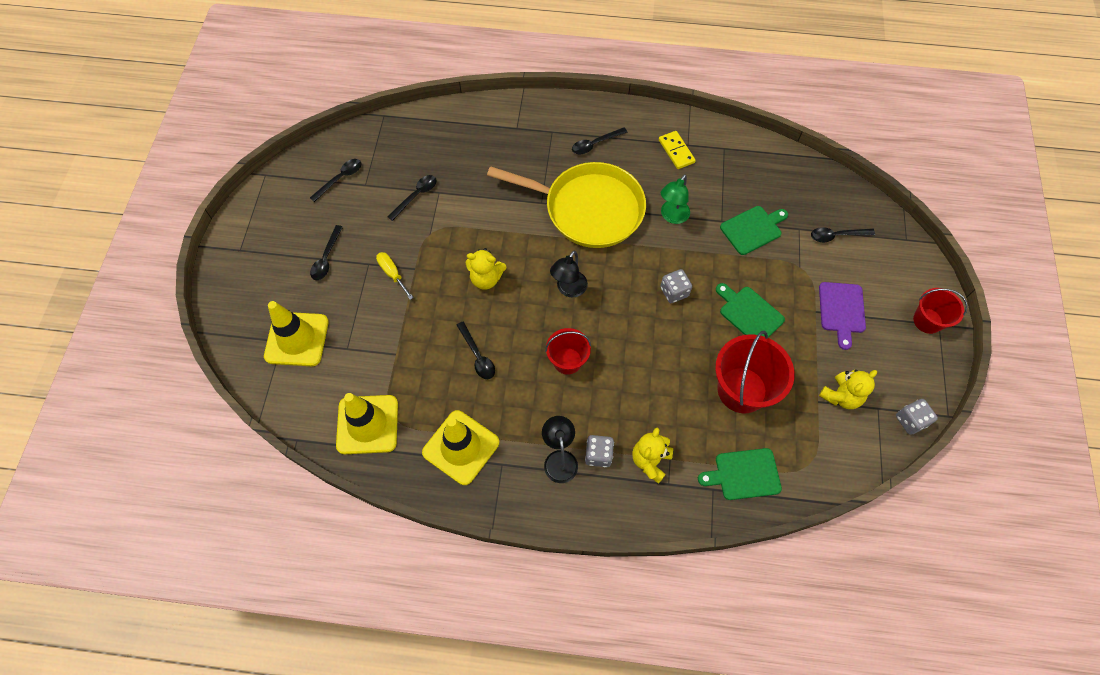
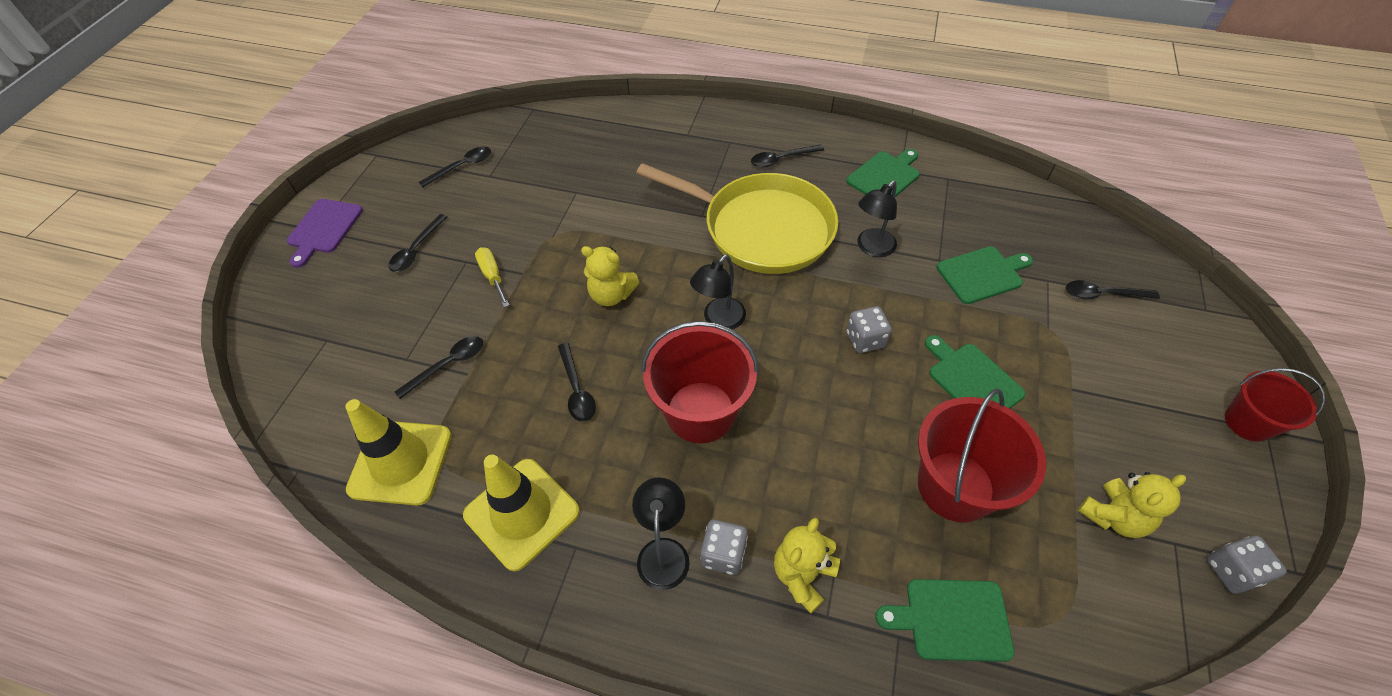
camera: 10 degrees right, 10 degrees down
yellow traffic cone [264,301,328,366] -> none
black spoon [387,175,437,221] -> black spoon moved to [395,336,483,399]
red bucket [545,328,591,375] -> red bucket [641,321,759,443], size x1.67
yellow domino [659,131,696,169] -> green cutting board [846,149,920,197]
green lamp [661,174,690,224] -> black lamp [857,180,897,257]
purple cutting board [819,282,866,350] -> purple cutting board moved to [287,199,363,268]

